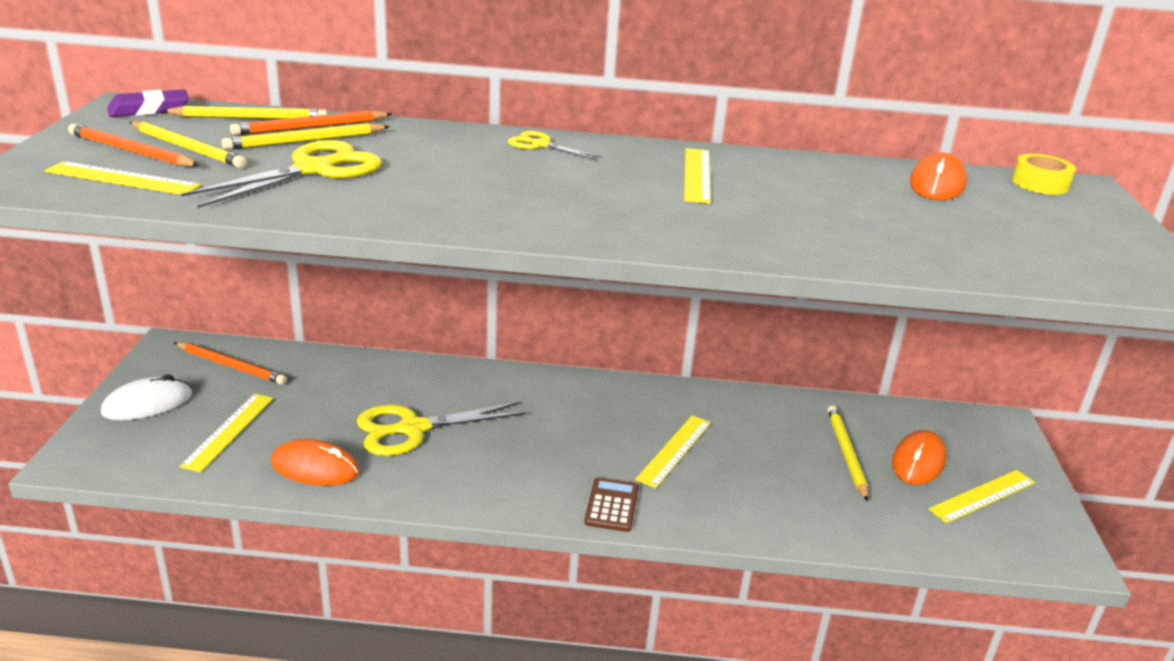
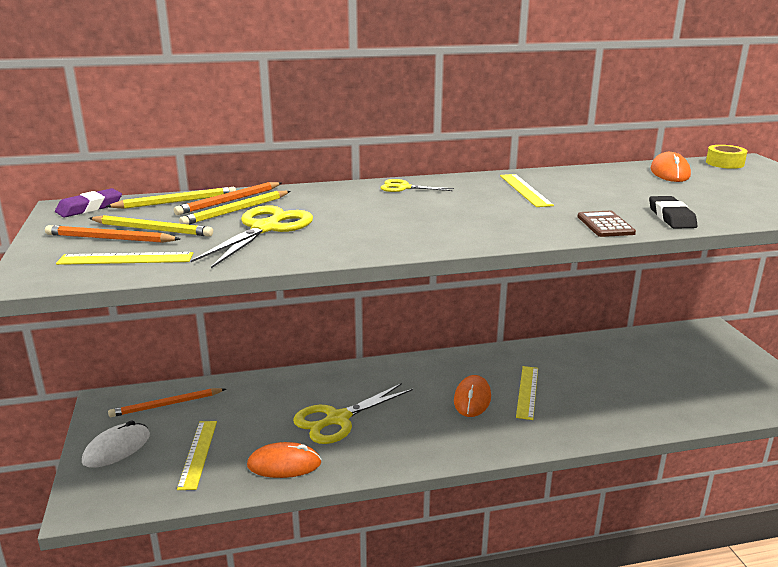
camera: 15 degrees left, 5 degrees down
orange pencil [174,342,287,385] -> orange pencil turned 150 degrees clockwise [108,388,226,417]
brown calculator [584,477,639,532] -> brown calculator moved to [577,211,636,237]
yellow pencil [827,405,868,502] -> none
orange mouse [892,430,946,485] -> orange mouse moved to [454,375,491,417]
yellow ruler [929,470,1035,523] -> none
none -> black eraser [649,196,697,229]

